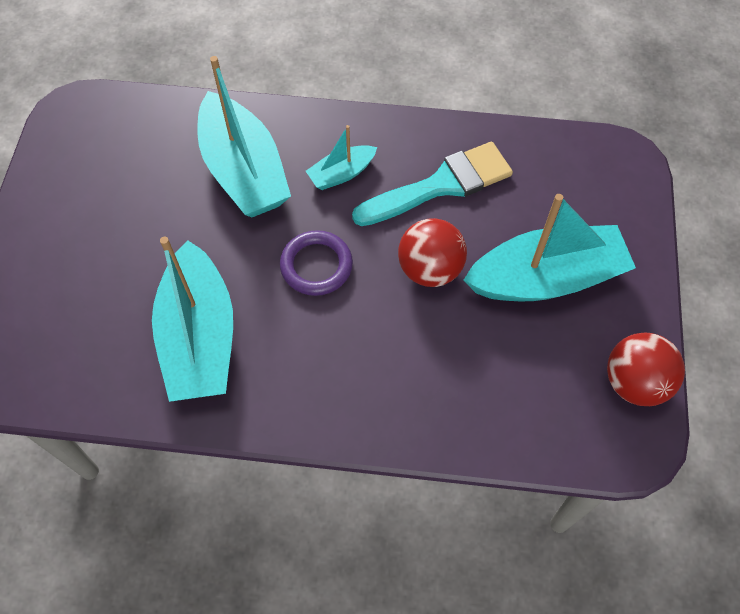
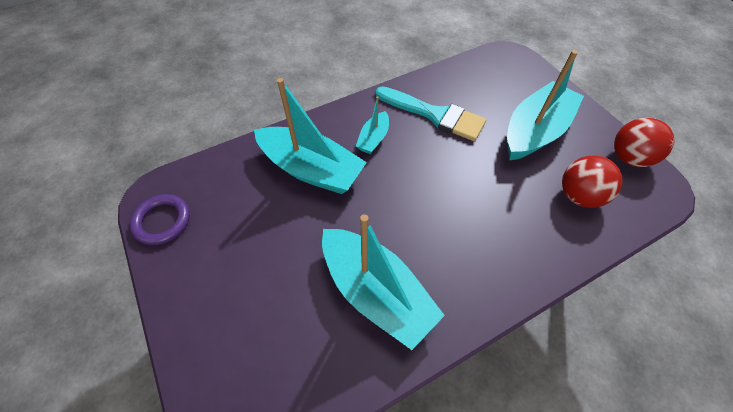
camera: 35 degrees left, 5 degrees down
purple ring [280,230,353,296] -> purple ring moved to [130,194,190,245]
turquoise brush [352,142,513,226] -> turquoise brush turned 90 degrees clockwise [376,86,486,141]
red ball [398,218,467,287] -> red ball moved to [562,155,623,208]

